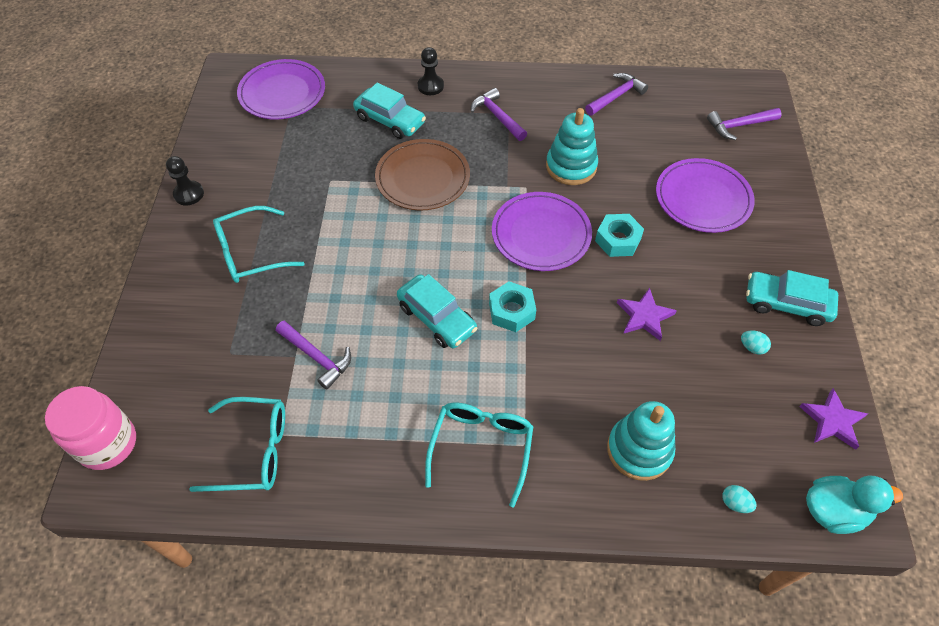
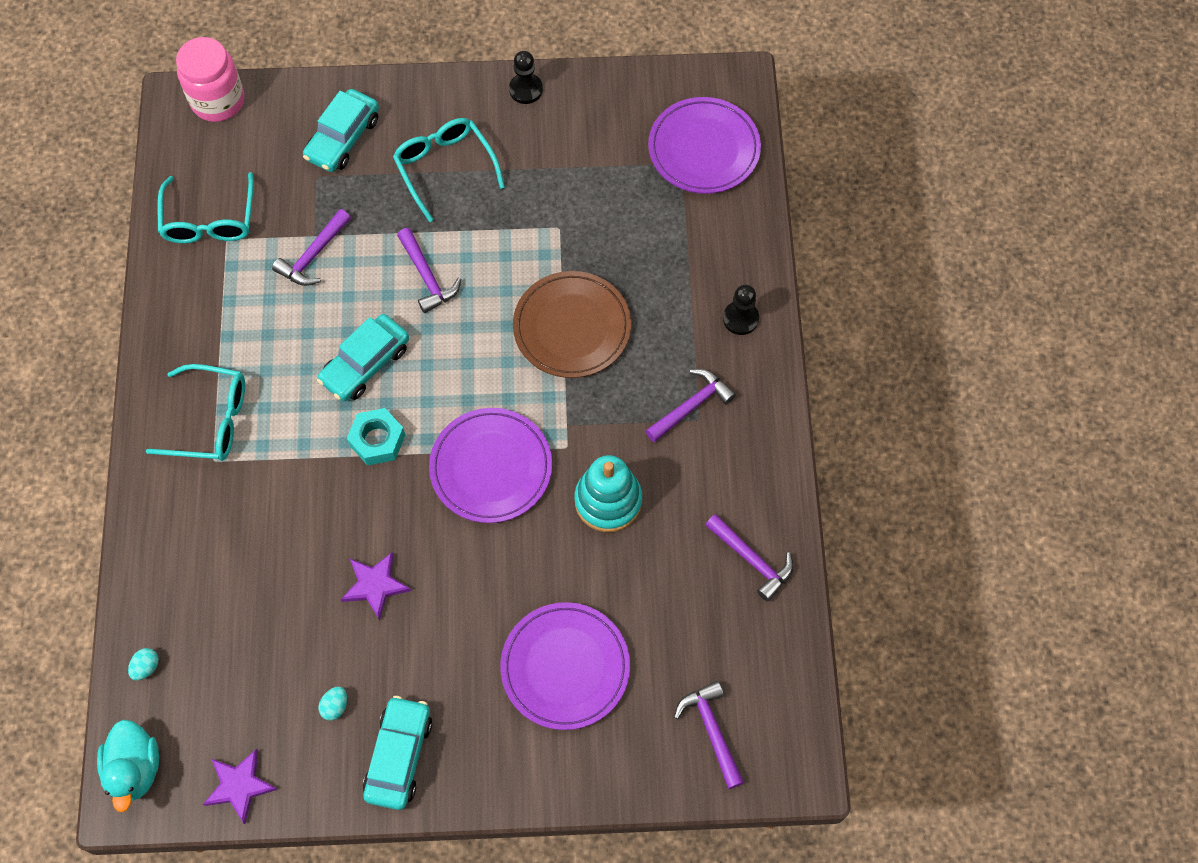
camera: 85 degrees right, 10 degrees up
turquoise car [353,83,426,139] -> turquoise car moved to [303,89,379,172]
turquoise nut [595,214,644,257] -> none
turquoise stacking toy [607,401,675,481] -> none
none -> purple hammer [397,228,461,313]

